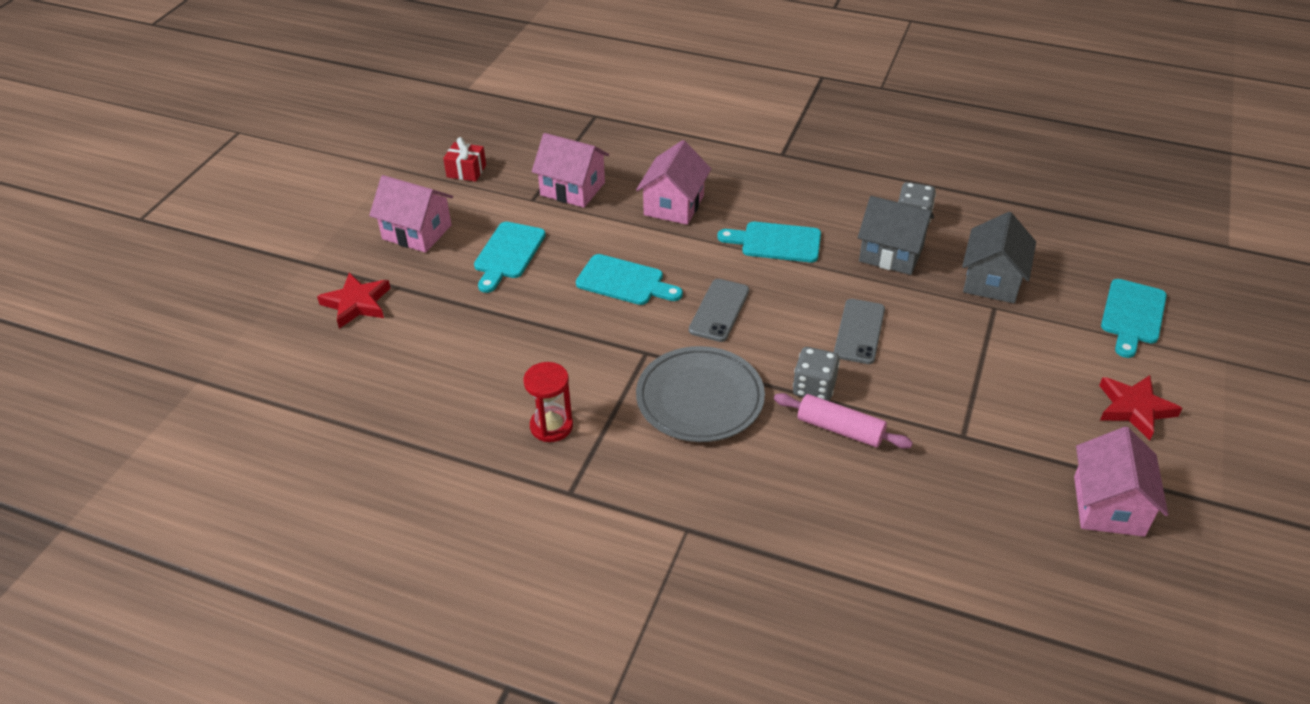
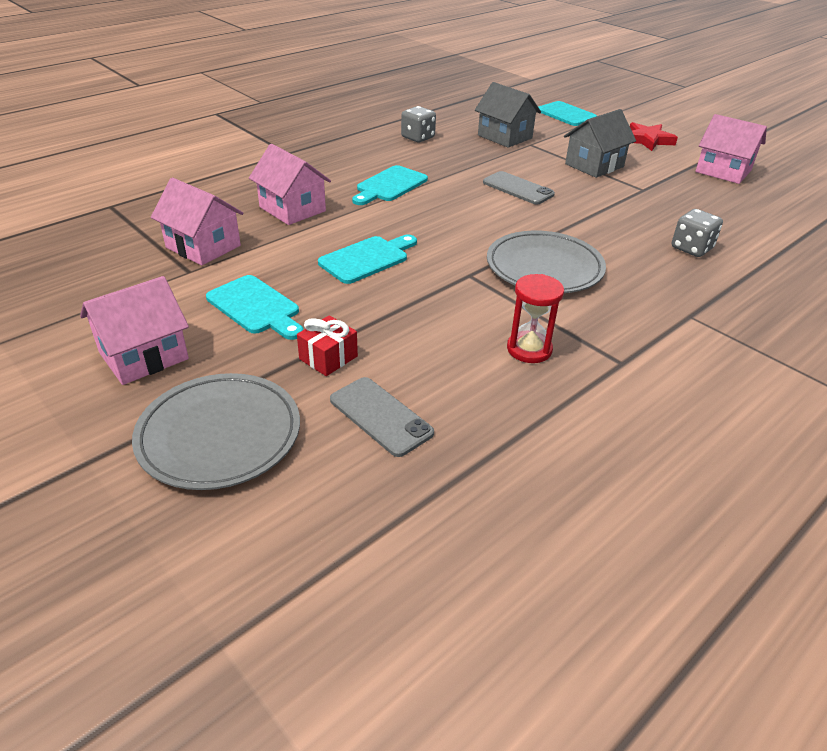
camera: 65 degrees left, 5 degrees down
red star [317,272,391,329] -> grey plate [132,373,300,490]
red gift [443,137,486,182] -> red gift moved to [297,315,358,376]
pink house [532,133,609,208] -> pink house turned 75 degrees clockwise [151,178,244,265]
grey phone [689,279,749,342] -> grey phone moved to [330,377,434,457]
pink rolling pin [774,393,913,449] -> none
grey dice [793,347,840,401] -> grey dice moved to [672,209,723,257]
grey house [858,196,934,275] -> grey house moved to [564,109,636,178]

